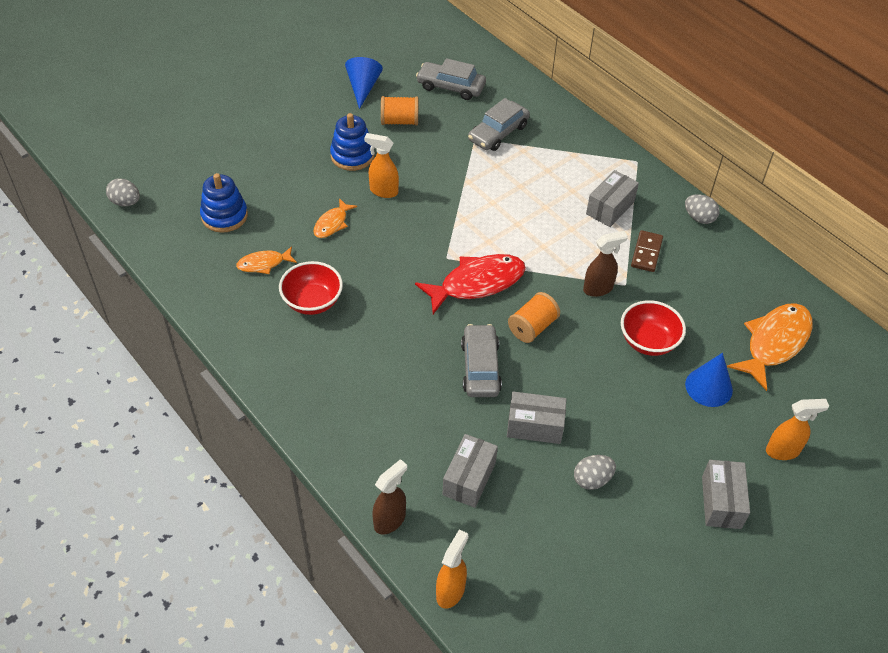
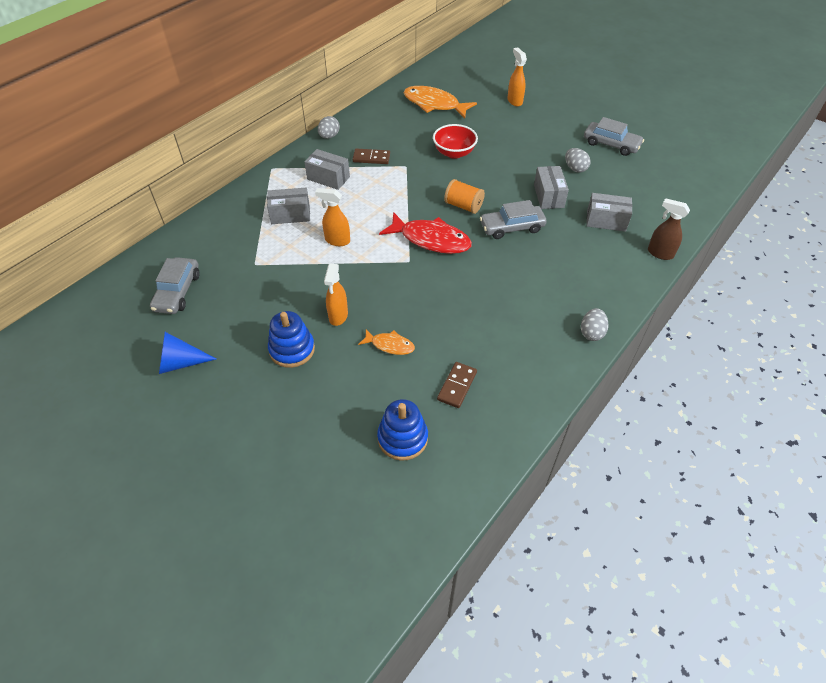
camera: 100 degrees left, 0 degrees up
grey egg [106,178,140,206] -> grey egg moved to [581,308,609,341]
orange fish [236,246,297,274] -> brown domino [437,362,477,408]
red bowl [279,261,343,315] -> none
orange spool [381,96,418,125] -> none
red fish [415,254,526,314] -> red fish turned 150 degrees clockwise [379,212,472,254]
orange spray bottle [436,529,469,609] -> orange spray bottle moved to [315,188,350,246]
grey car [468,98,530,151] -> grey car moved to [584,117,644,156]
brown spray bottle [583,231,628,297] -> none
blue cone [685,353,733,407] -> none
grey box [702,460,750,529] -> grey box moved to [267,188,310,224]

